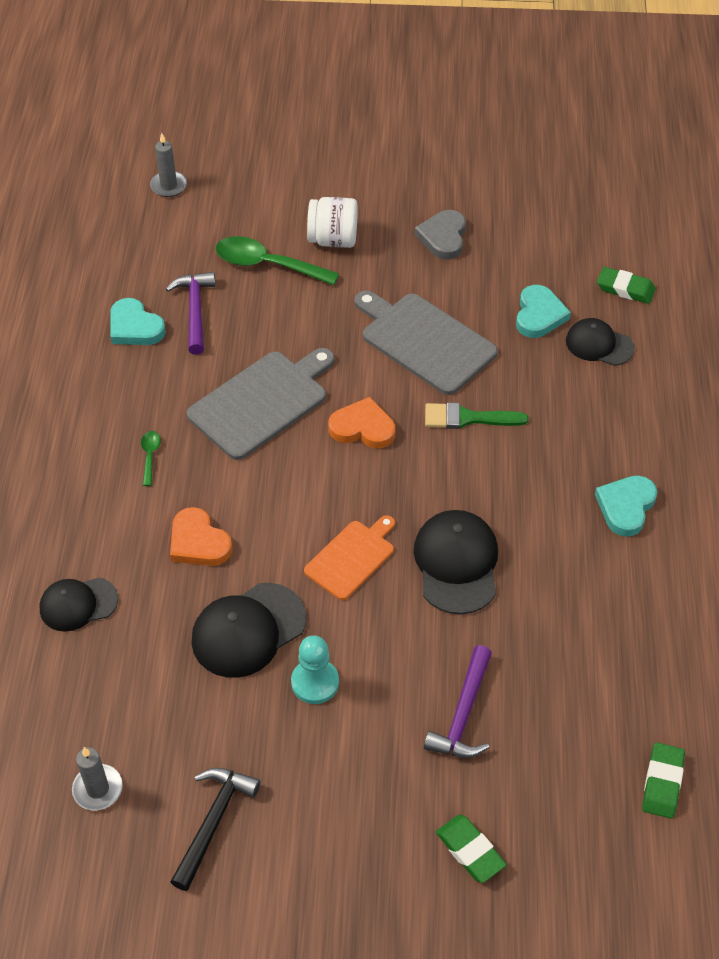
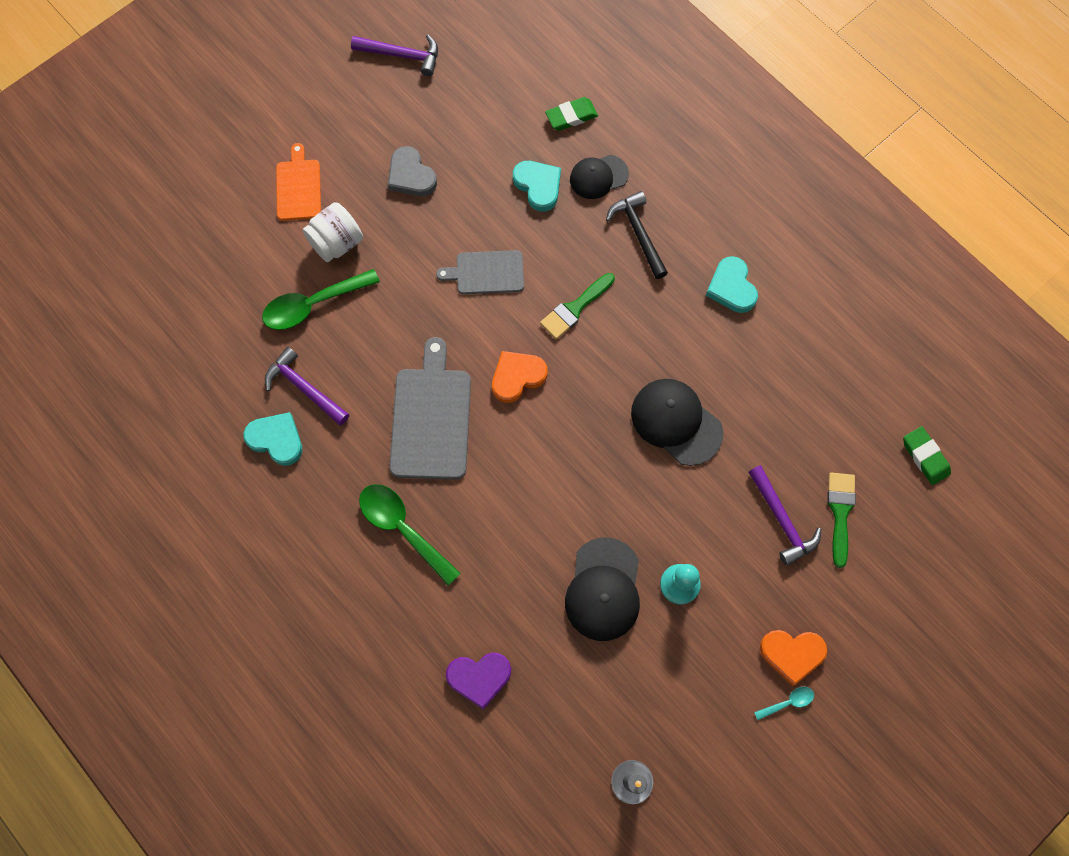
camera: 45 degrees left, 20 degrees up
black cap [40,578,118,632] -> purple heart [446,653,511,710]
turquoise heart [110,298,166,345] -> turquoise heart turned 150 degrees counterclockwise [243,412,302,466]
green spoon [141,431,161,486] -> green spoon [359,484,461,586], size x2.15
grey candle [150,133,187,197] -> none
orange heart [170,507,232,566] -> orange heart moved to [760,630,827,686]
black hammer [170,768,261,891] -> black hammer moved to [606,191,668,279]
orange cutting board [304,515,395,600] -> orange cutting board moved to [276,143,321,221]
grey cutting board [354,291,498,395] -> grey cutting board [436,250,524,294], size x0.62
green eraser [436,815,507,883] -> none
none -> purple hammer [351,35,438,76]
none -> turquoise spoon [754,687,814,720]
none -> green brush [827,473,856,568]

